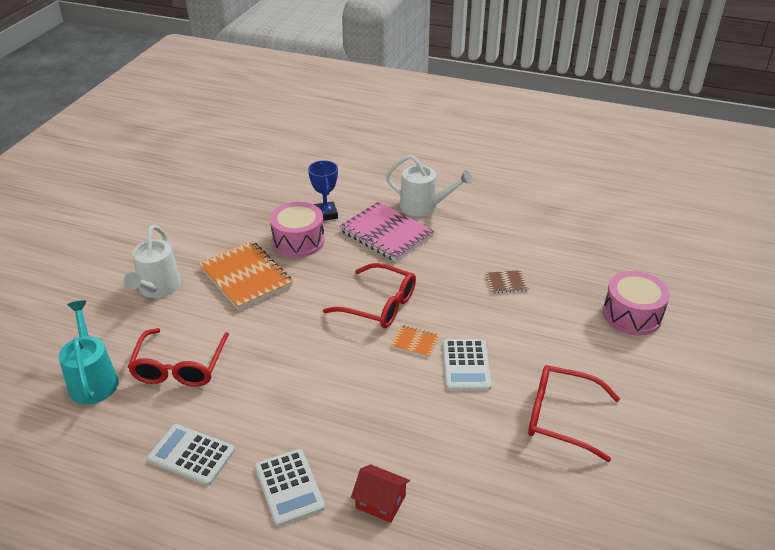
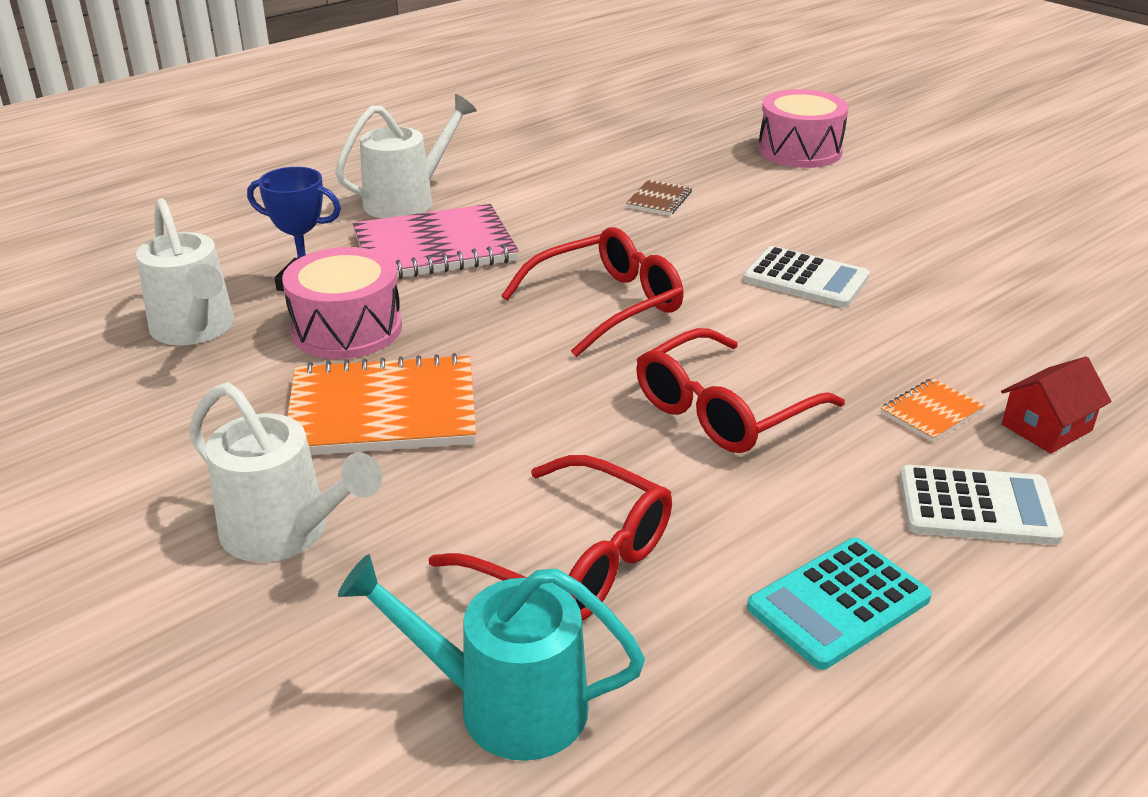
camera: 60 degrees left, 5 degrees down
white calculator [147,424,235,486] -> turquoise calculator [747,538,932,670]
orange notebook [390,325,440,358] -> orange notebook moved to [881,378,985,442]
red glasses [528,365,620,462] -> red glasses moved to [636,328,845,453]
none -> white watering can [136,198,234,345]

